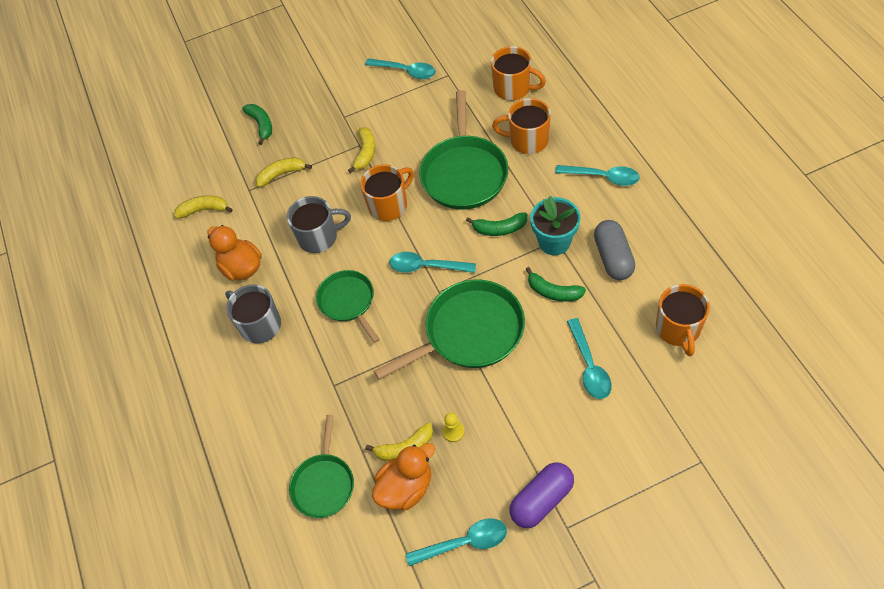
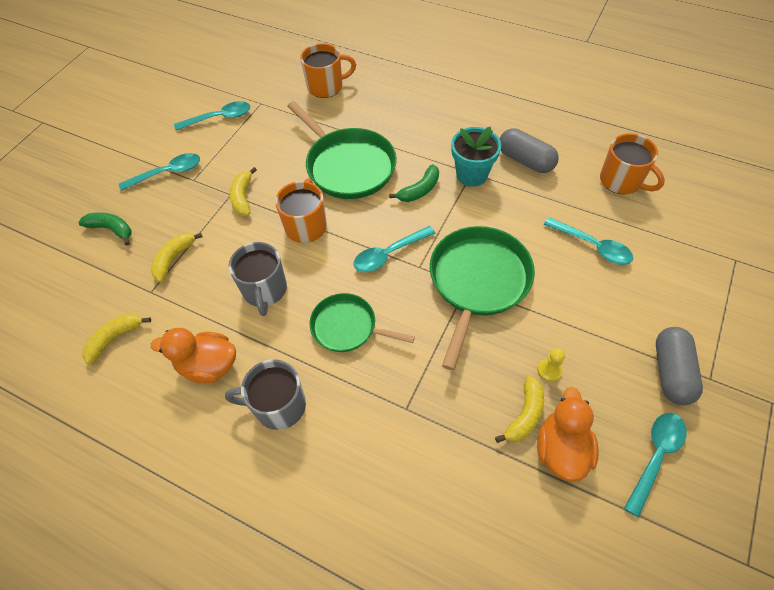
camera: 45 degrees left, 0 degrees up
grey mug [287,196,351,253] -> grey mug turned 135 degrees clockwise [229,242,287,316]
green pan [289,415,354,518] -> none
yellow banana [348,127,375,173] -> yellow banana turned 150 degrees counterclockwise [230,167,257,216]
orange mug [492,98,551,154] -> none
purple capsule [510,463,574,528] -> grey capsule [656,327,703,405]
green banana [525,267,586,302] -> none
turquoise spoon [555,165,640,186] -> turquoise spoon moved to [119,153,200,191]

